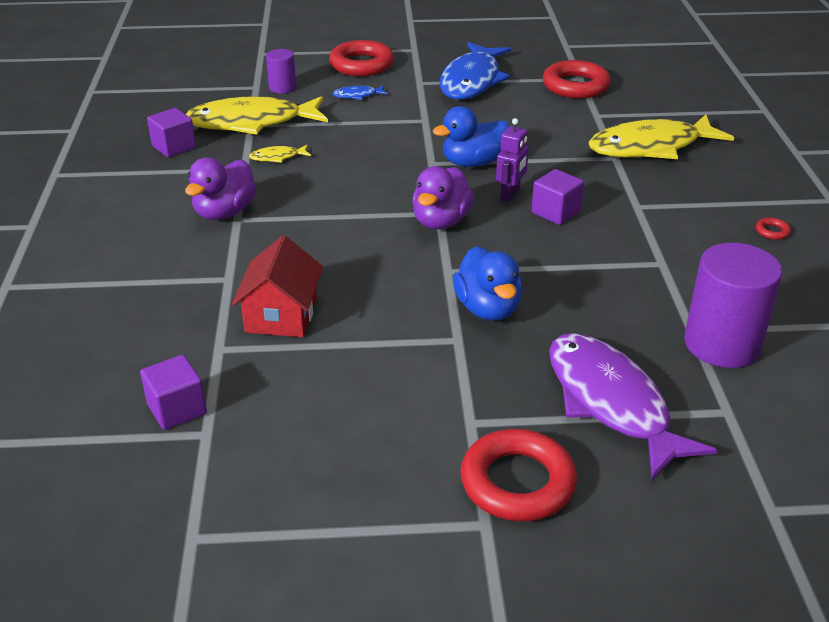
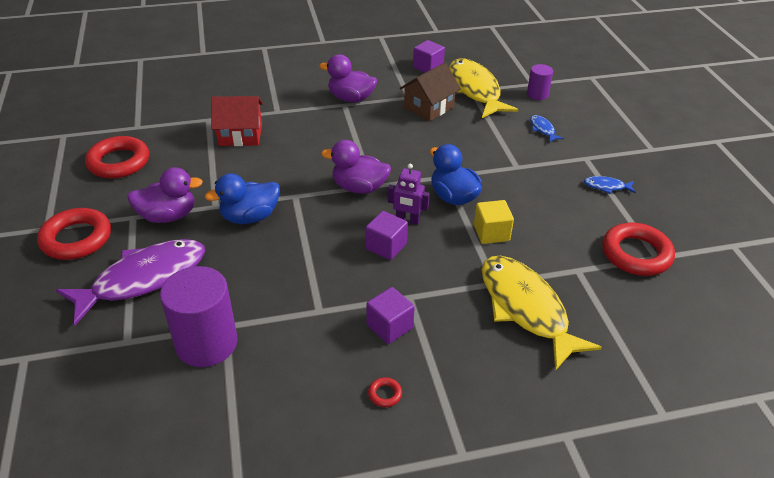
camera: 80 degrees right, 5 degrees up
purple cube [140,355,207,430] -> purple cube moved to [366,287,415,344]
yellow fish [249,145,311,163] -> brown house [400,62,461,121]
red ring [329,40,394,76] -> red ring moved to [85,136,149,179]
blue fish [439,42,511,100] -> blue fish [584,176,636,194], size x0.41
none -> purple duck [127,167,203,223]
none -> yellow cube [474,200,514,244]

